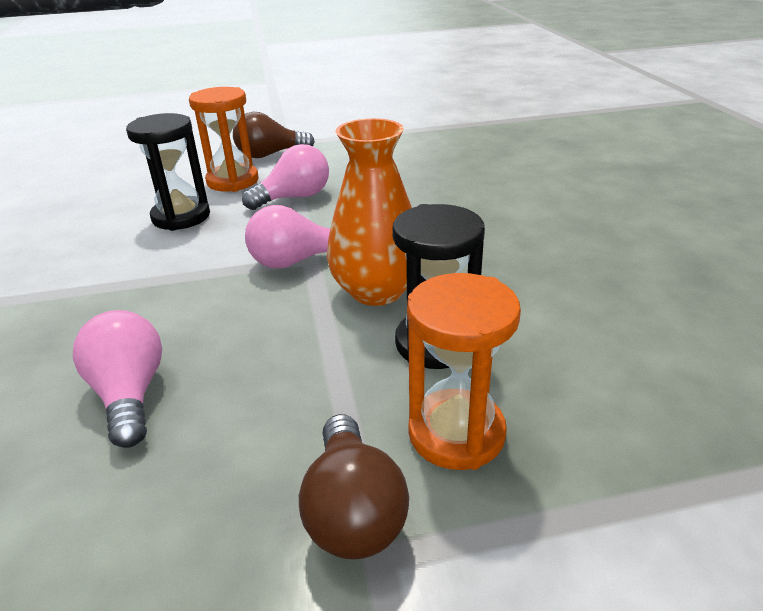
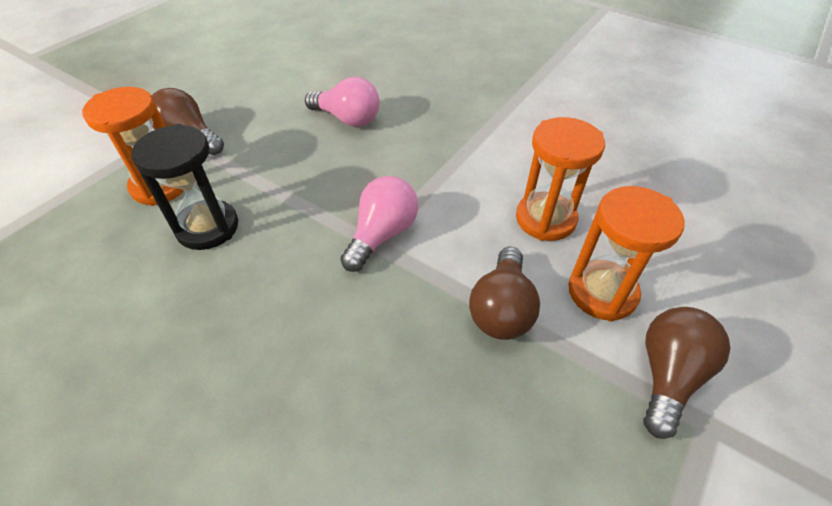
camera: 135 degrees right, 15 degrees up
black hourglass [126,113,210,231] -> orange hourglass [516,117,605,241]
pink light bulb [242,144,329,210] -> brown light bulb [469,247,540,340]
orange vase [327,118,412,306] -> none

